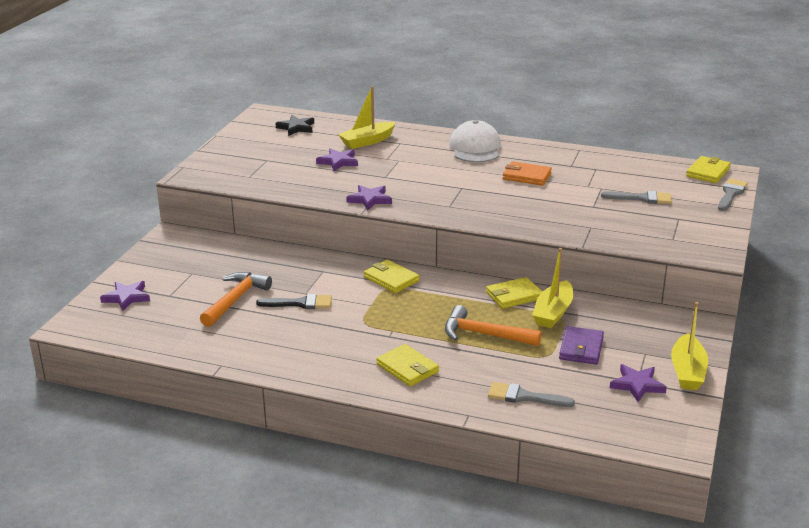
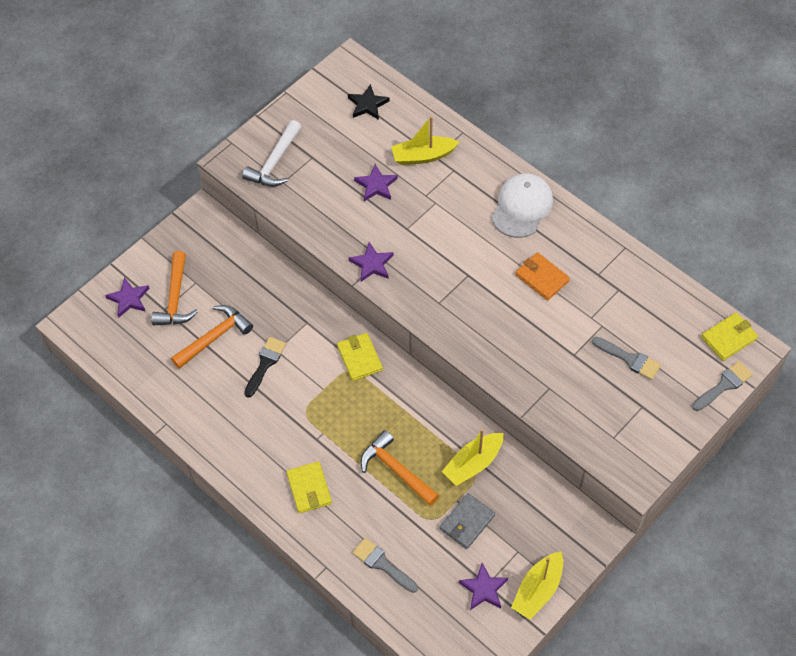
camera: 25 degrees right, 30 degrees up
black brush [256,294,332,309] -> black brush turned 90 degrees counterclockwise [244,337,286,398]
yellow wallet [486,277,542,309] -> none
purple wallet [559,326,604,365] -> grey wallet [440,493,495,549]
none -> orange hammer [151,251,198,326]
none -> white hammer [242,120,301,187]

